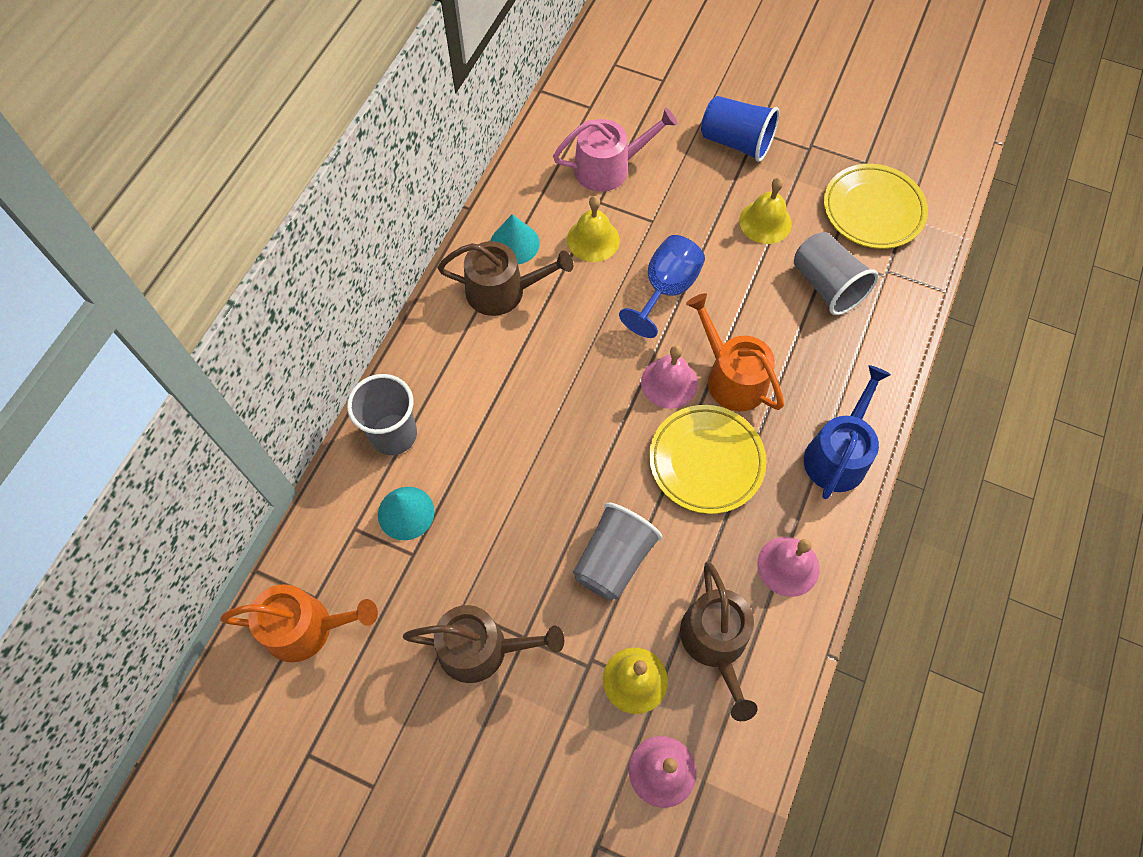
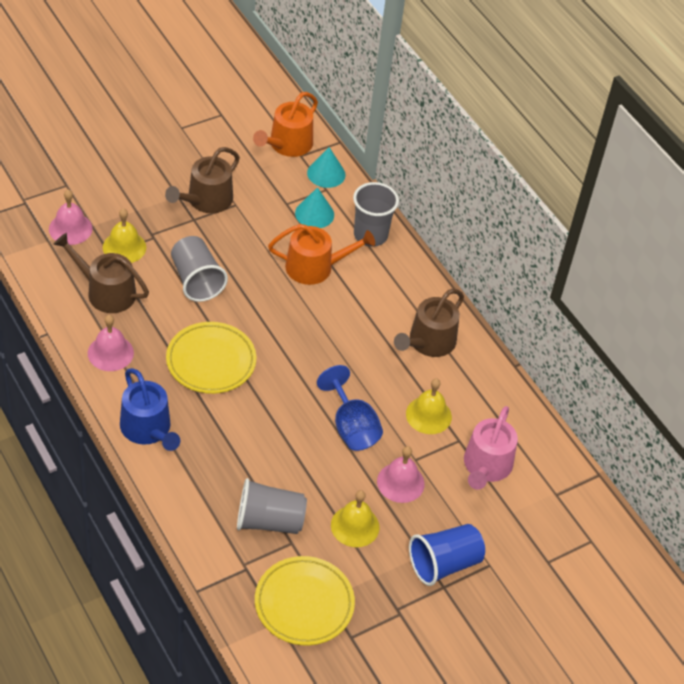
camera: 120 degrees right, 15 degrees down
turquoise cone [491,214,540,264] -> turquoise cone moved to [307,147,345,188]
pink bell [641,345,698,409] -> pink bell moved to [377,446,425,503]
orange watering can [686,293,784,411] -> orange watering can moved to [268,224,375,285]

